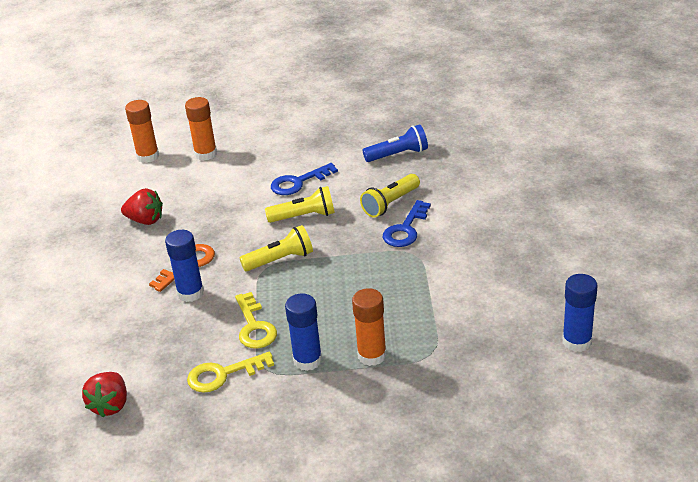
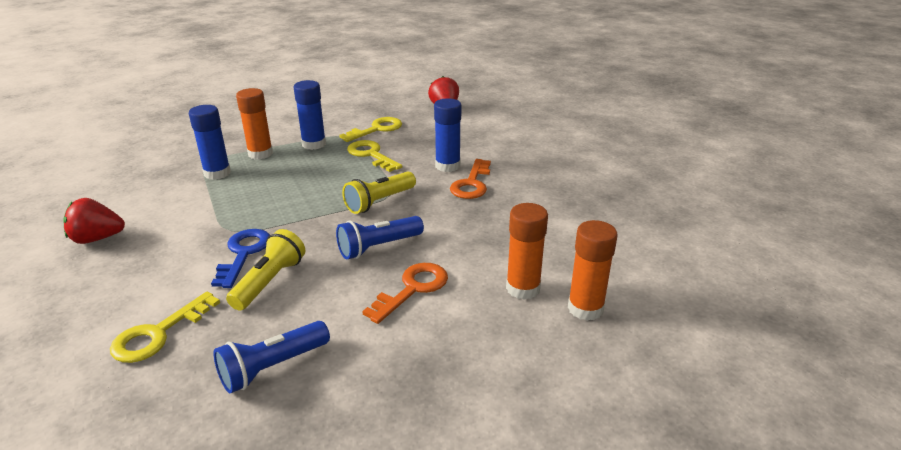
camera: 155 degrees right, 5 degrees down
red strawberry [121,188,163,225] -> red strawberry moved to [63,198,125,244]
orange glue stick [125,100,159,163] -> orange glue stick moved to [506,203,548,300]
yellow flashlight [265,186,335,223] -> blue flashlight [336,216,424,259]
blue key [271,163,338,195] -> orange key [362,263,448,324]
blue glue stick [562,274,597,352] -> blue glue stick moved to [189,105,231,180]
none -> yellow key [110,291,220,363]

